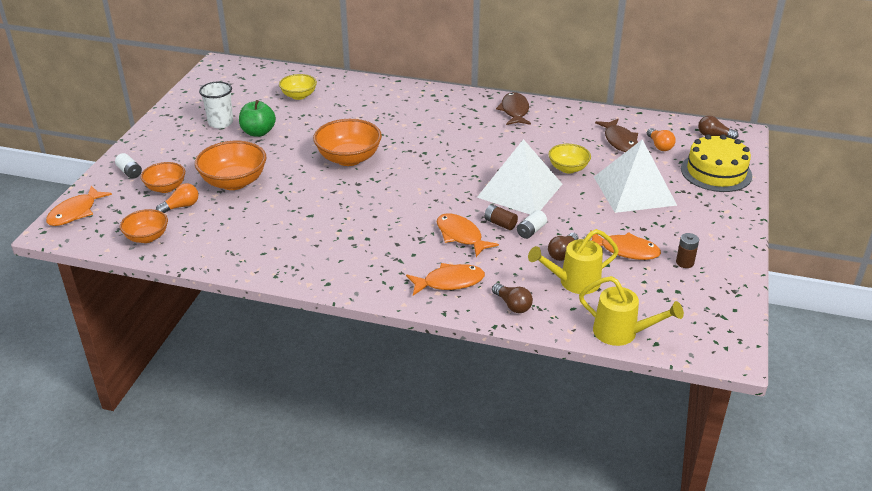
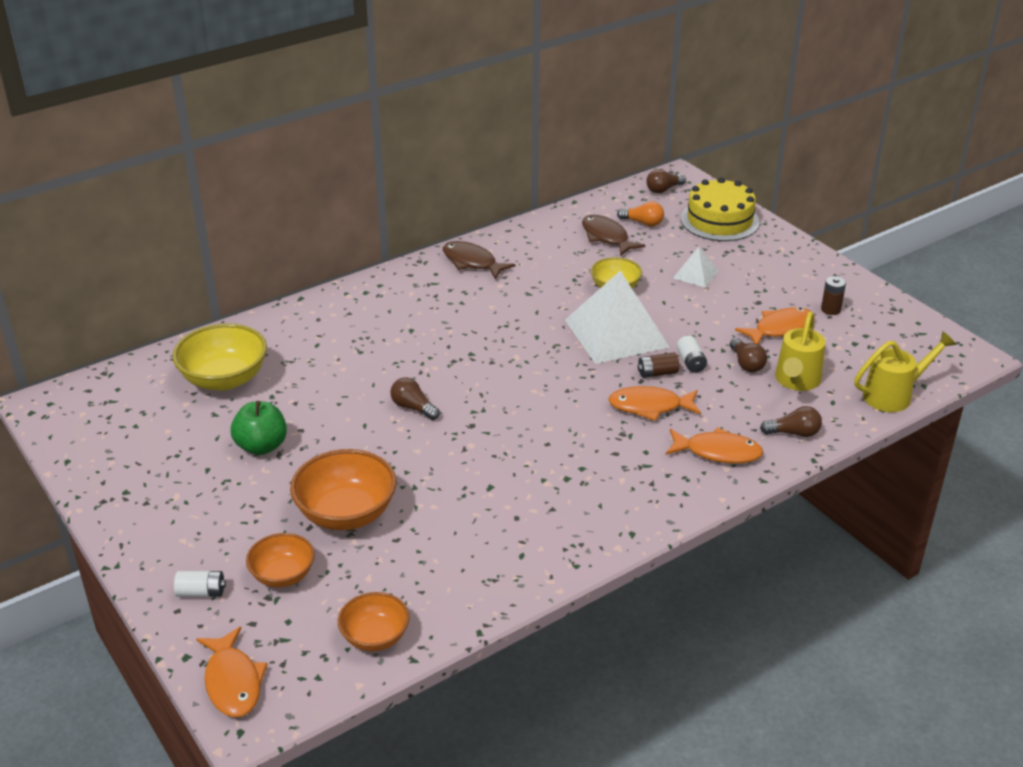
camera: 50 degrees left, 0 degrees up
orange light bulb [156,183,198,213] -> none
white cup [199,82,233,128] -> none
yellow bowl [279,74,317,100] -> yellow bowl [172,323,267,391], size x1.62
orange bowl [313,119,382,166] -> brown light bulb [390,377,440,420]
orange fish [406,263,485,296] -> orange fish turned 75 degrees clockwise [666,427,764,464]
white pyramid [594,139,677,213] -> white pyramid [673,247,719,288], size x0.47
brown fish [595,119,638,152] -> brown fish turned 150 degrees counterclockwise [582,215,645,256]

